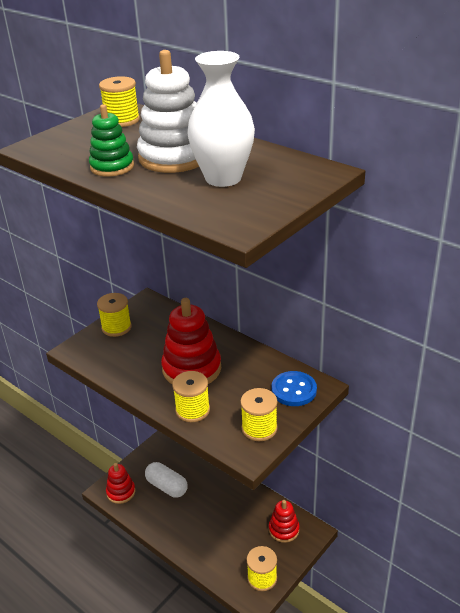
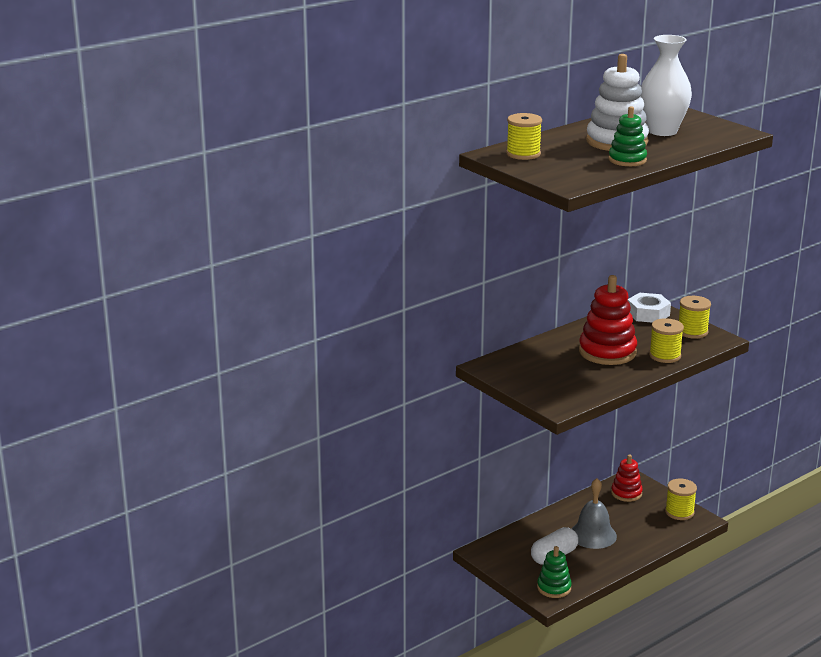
camera: 80 degrees left, 10 degrees down
yellow spool [97,293,132,337] -> none
red stacking toy [106,463,135,504] -> green stacking toy [537,546,572,598]
blue button [271,371,317,406] -> white nut [627,293,671,323]
none -> grey bell [572,478,617,549]

